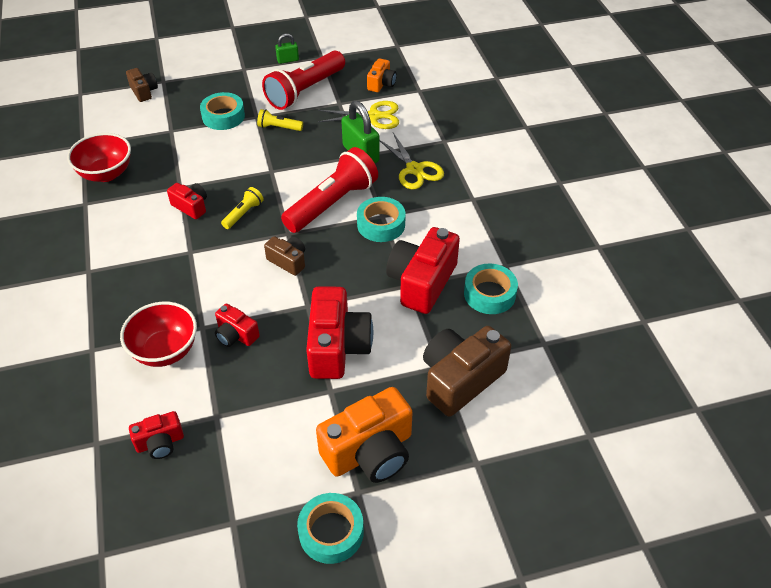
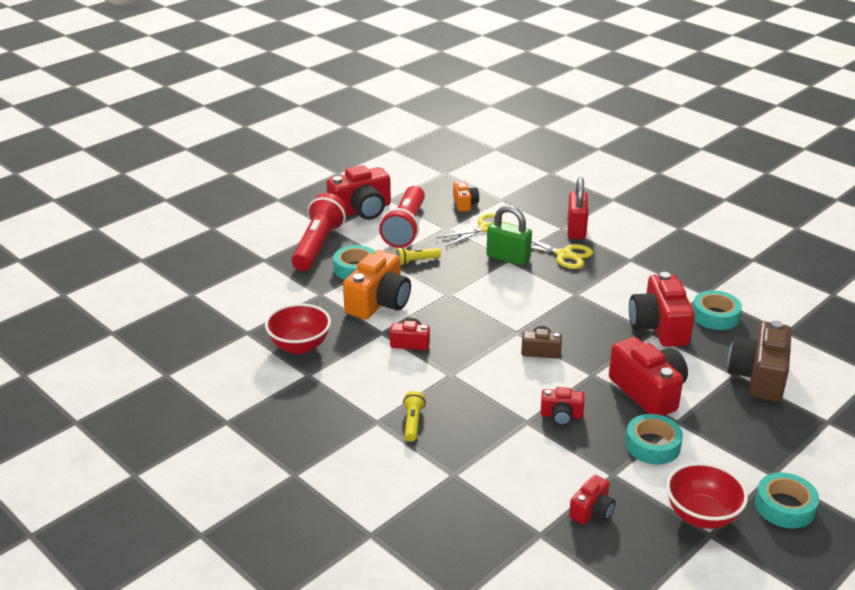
camera: 30 degrees left, 15 degrees down
red bowl [120,302,197,367] -> red bowl moved to [666,462,748,529]
brown camera [126,68,158,102] -> none
yellow flashlight [221,187,264,229] -> yellow flashlight moved to [403,391,426,442]
green padlock [275,33,299,64] -> red camera [327,165,391,220]
red flashlight [281,147,378,233] -> red flashlight moved to [291,193,347,271]
orange camera [316,387,413,483] -> orange camera moved to [343,250,411,319]
turquoise tape [357,197,406,242] -> turquoise tape moved to [625,414,683,464]
none -> red padlock [567,177,589,239]

